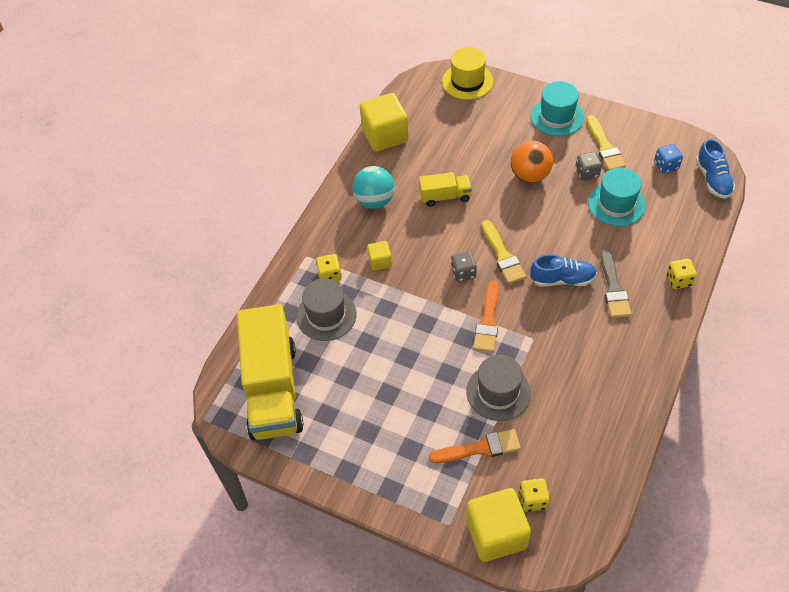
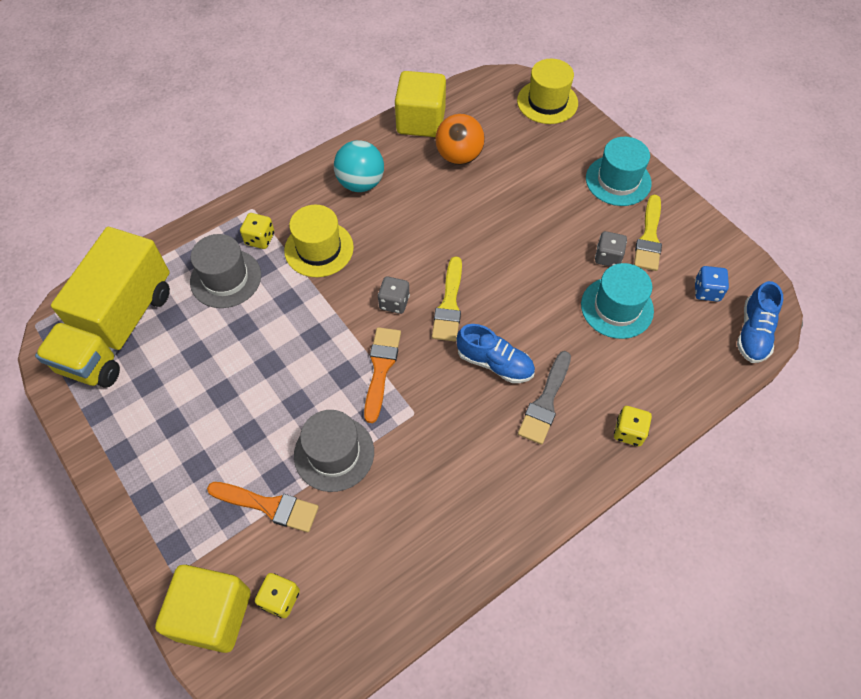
camera: 25 degrees right, 5 degrees up
yellow cube [367,241,392,271] -> yellow hat [284,205,354,277]
yellow truck [419,172,472,207] -> none
orange brush [473,280,499,352] -> orange brush turned 150 degrees clockwise [364,327,401,423]
orange ball [511,140,553,183] -> orange ball moved to [435,114,485,165]

